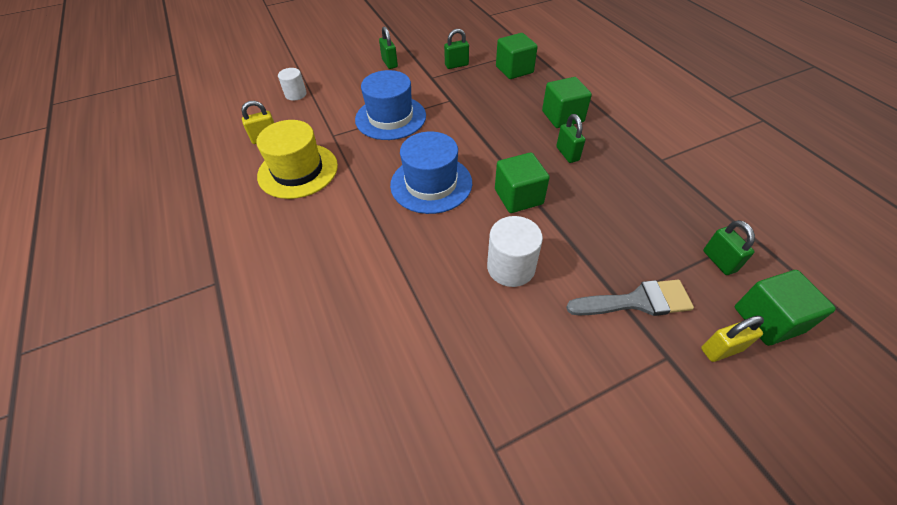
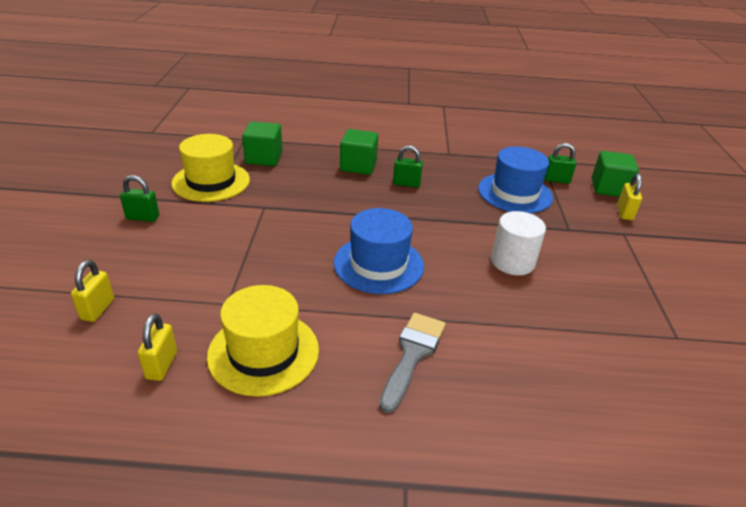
camera: 65 degrees left, 15 degrees down
white cylinder [278,68,307,101] -> yellow padlock [71,260,114,322]
blue hat [355,70,426,140] -> blue hat moved to [478,147,553,213]
green padlock [444,29,469,69] -> yellow hat [171,134,250,202]
green cube [495,152,550,213] -> none
grey brush [566,280,694,316] -> grey brush moved to [379,313,445,413]

